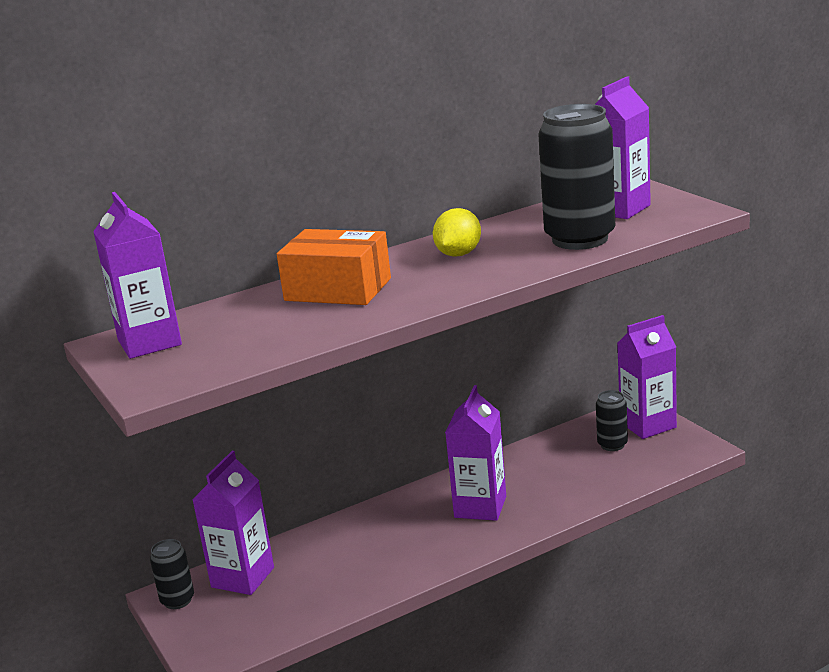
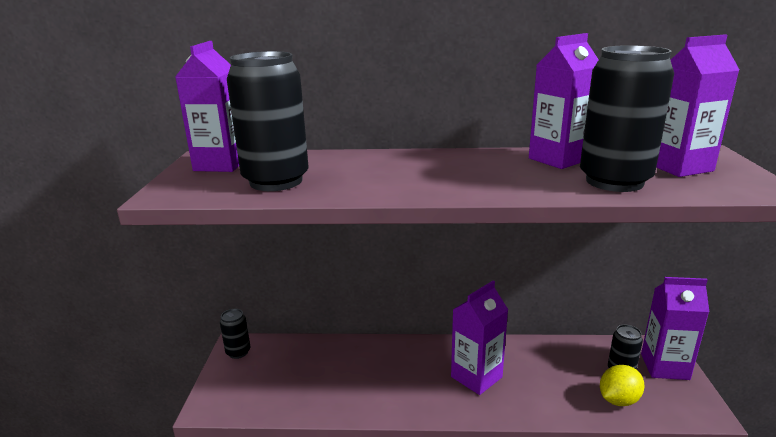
camera: 30 degrees right, 0 degrees up
purple carton [192,451,274,595] -> purple carton moved to [529,33,599,169]
orange box [277,229,391,305] -> none
yellow lemon [433,208,481,257] -> yellow lemon moved to [600,365,645,406]
none -> black can [227,51,309,191]

